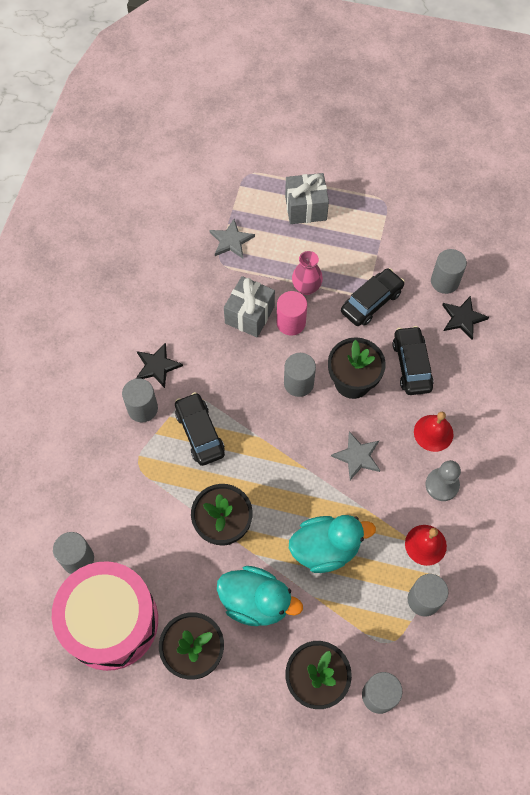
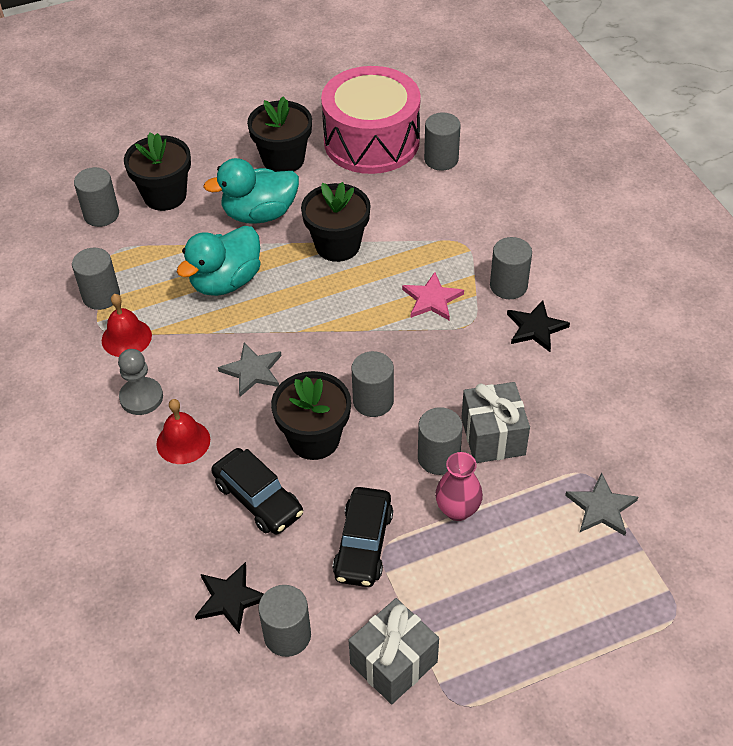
camera: 145 degrees right, 15 degrees down
black car [175,392,225,466] -> pink star [402,272,464,320]
pink cylinder [277,291,307,336] -> grey cylinder [418,407,463,475]
grey gift [285,173,329,224] -> grey gift moved to [349,598,439,704]

